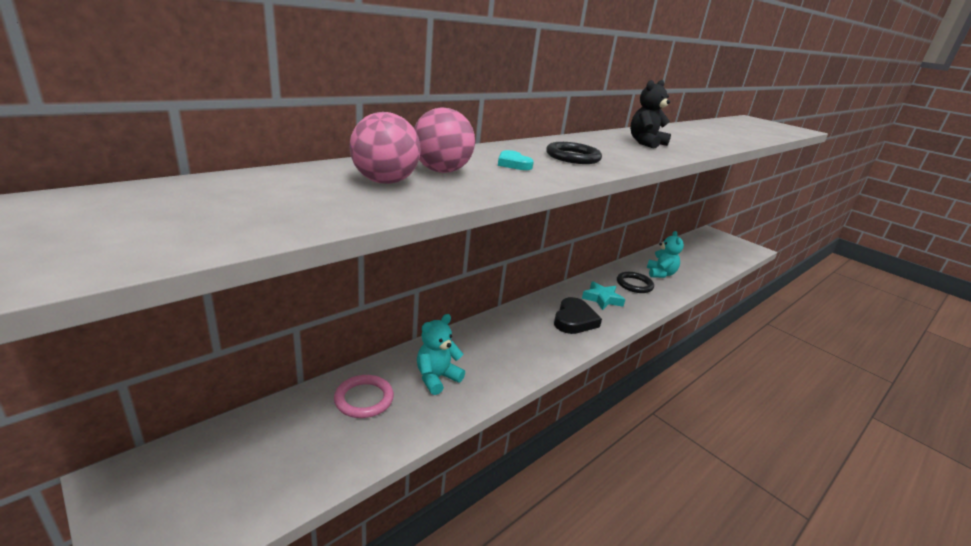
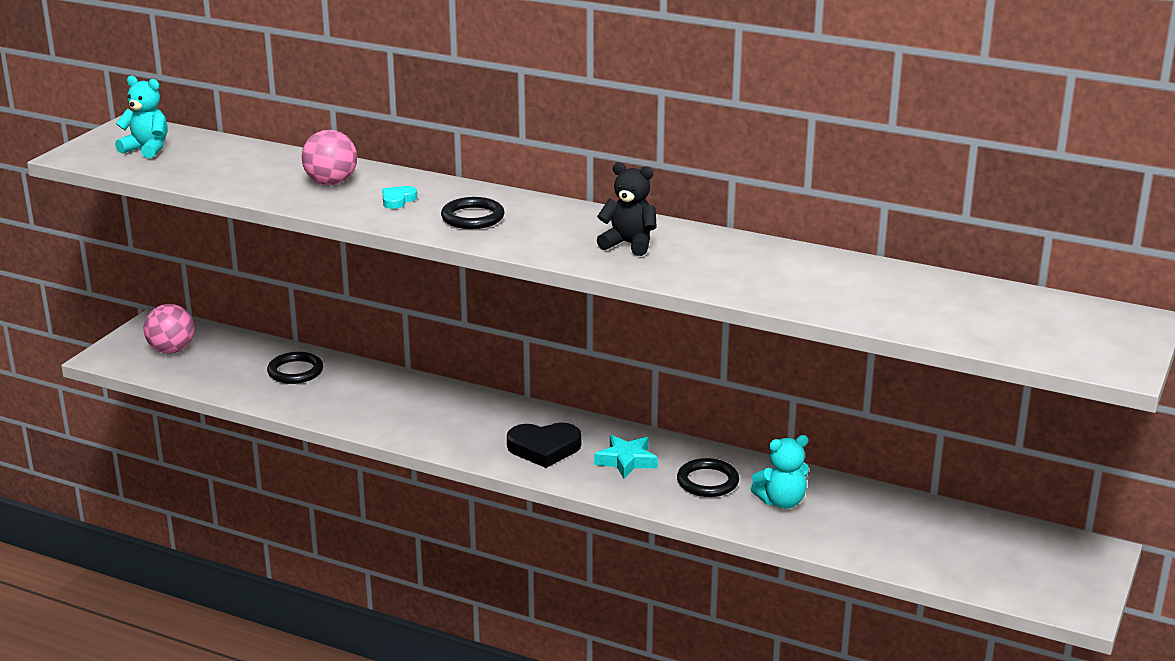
camera: 70 degrees right, 0 degrees up
pink ring [334,375,394,418] -> black ring [267,352,323,384]
pink ball [349,112,421,184] -> pink ball moved to [144,304,195,353]
turquoise teddy bear [417,314,465,395] -> turquoise teddy bear moved to [115,75,168,158]

